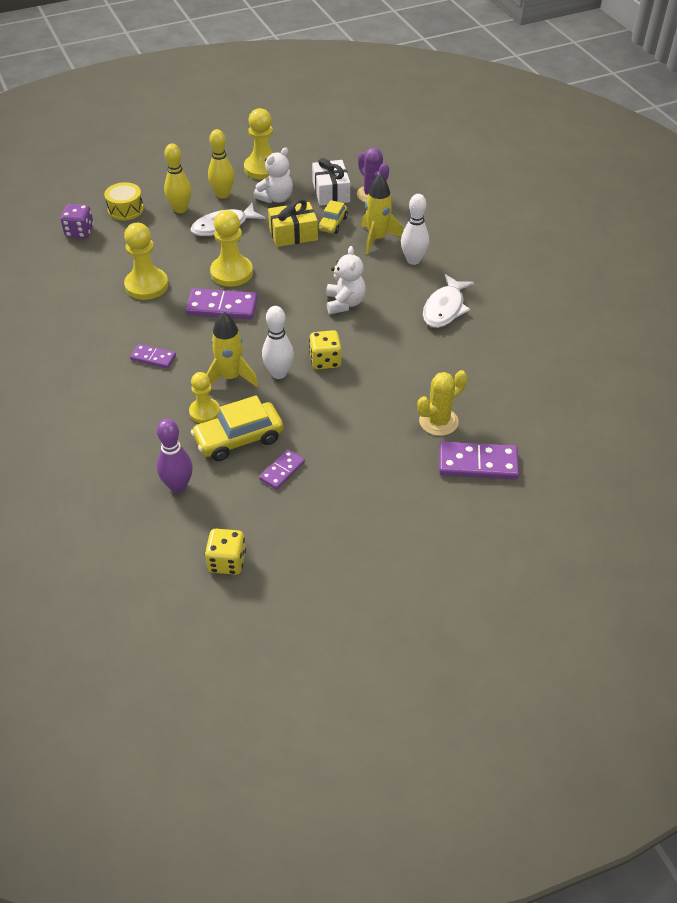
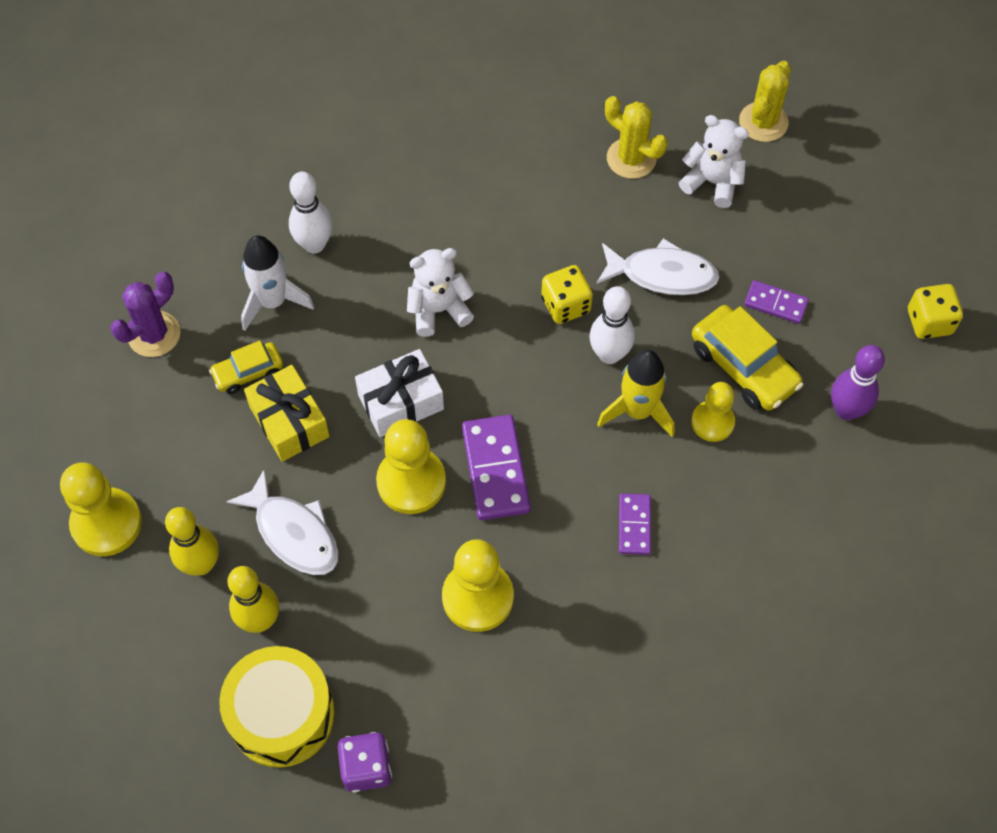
camera: 105 degrees left, 15 degrees up
yellow drum [104,182,144,220] -> yellow drum [219,646,335,768], size x1.58
white teddy bear [253,147,293,203] -> white teddy bear moved to [679,115,749,208]
white gift [312,158,350,206] -> white gift moved to [355,349,444,437]
yellow car [318,200,348,234] -> yellow car turned 150 degrees clockwise [209,340,283,394]
yellow rocket [361,174,403,254] -> white rocket [241,235,314,331]
white fish [423,274,474,328] -> white fish moved to [597,238,720,295]
purple domino [439,442,519,480] -> none
none -> yellow cactus [739,61,791,142]

